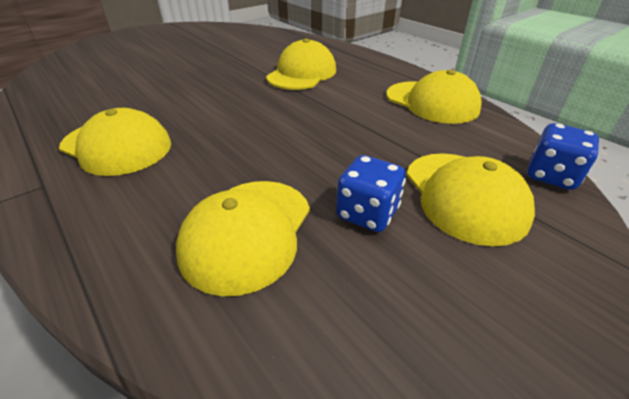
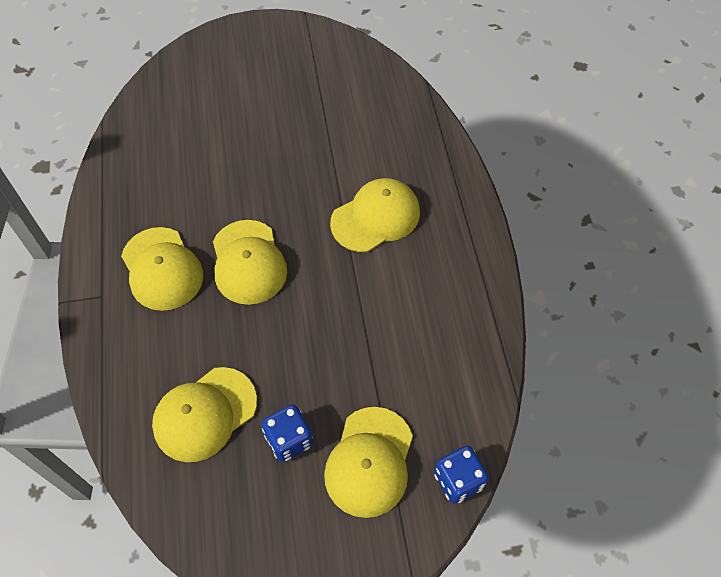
camera: 30 degrees right, 20 degrees up
yellow cap [386,70,482,124] -> yellow cap moved to [213,220,287,305]

